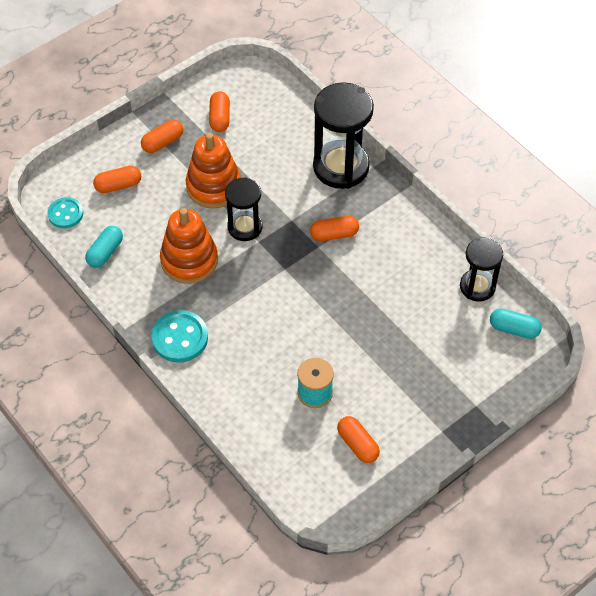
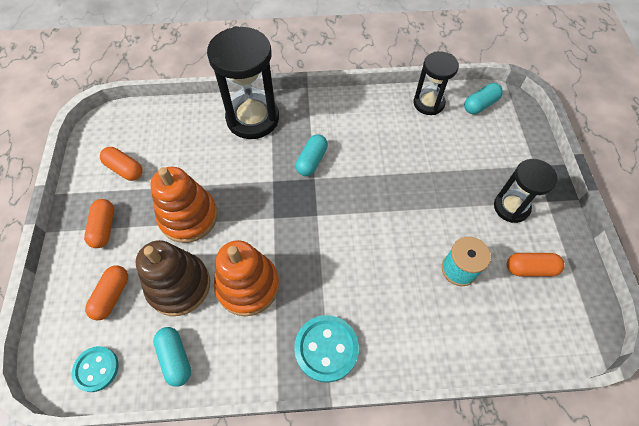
camera: 55 degrees left, 5 degrees up
black hourglass [225,177,262,241] -> black hourglass moved to [494,159,558,223]
orange capsule [310,216,359,241] -> turquoise capsule [296,135,328,176]
none -> brown stacking toy [136,240,210,316]

